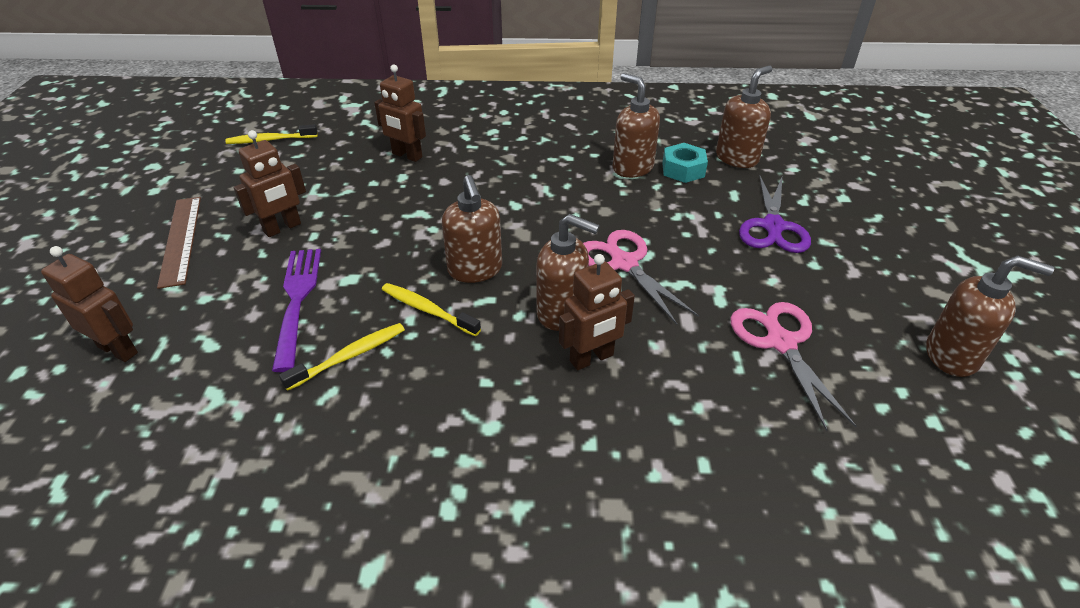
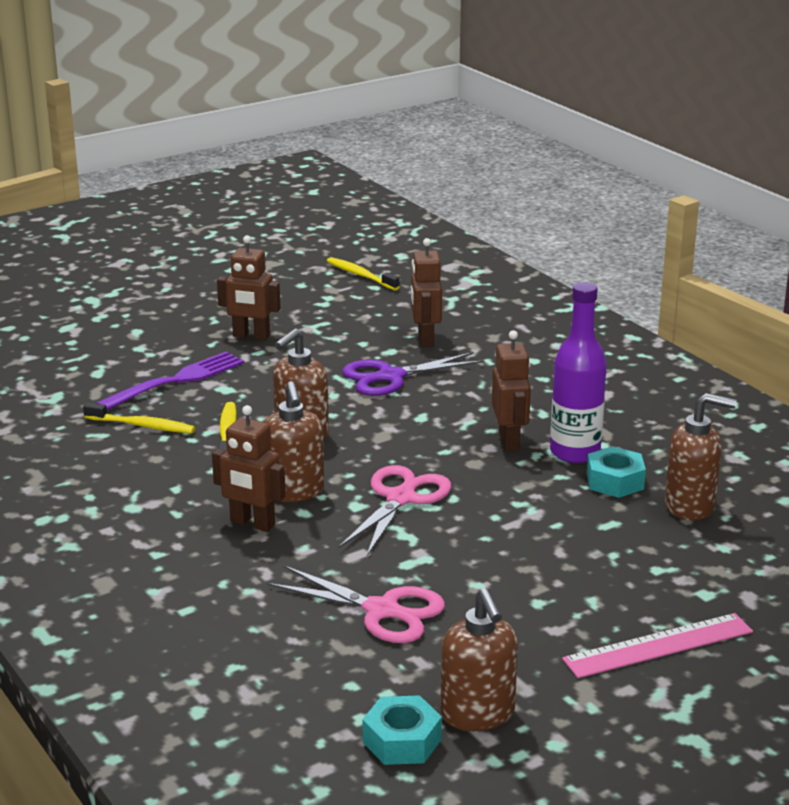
camera: 55 degrees right, 15 degrees down
brown robot [41,246,138,362] -> brown robot moved to [492,330,531,451]
brown ruler [157,197,201,289] -> none
brown soap dispenser [613,73,660,178] -> purple bottle [550,282,607,463]
pink scissors [730,302,856,431] -> pink scissors turned 75 degrees clockwise [267,565,445,643]
purple scissors [739,174,811,253] -> purple scissors moved to [342,352,484,396]
none -> turquoise nut [362,695,442,765]
none -> pink ruler [562,613,753,678]

